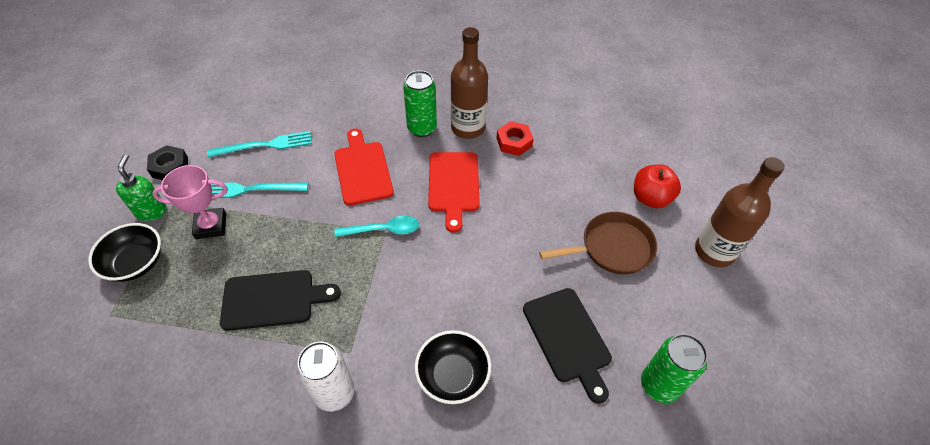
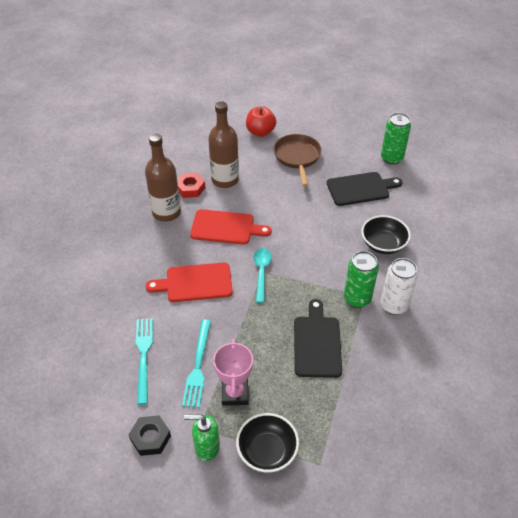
camera: 80 degrees left, 5 degrees down
green can [403,70,437,137] -> green can moved to [344,251,379,308]
brown bottle [695,157,785,267] -> brown bottle moved to [208,101,239,188]

